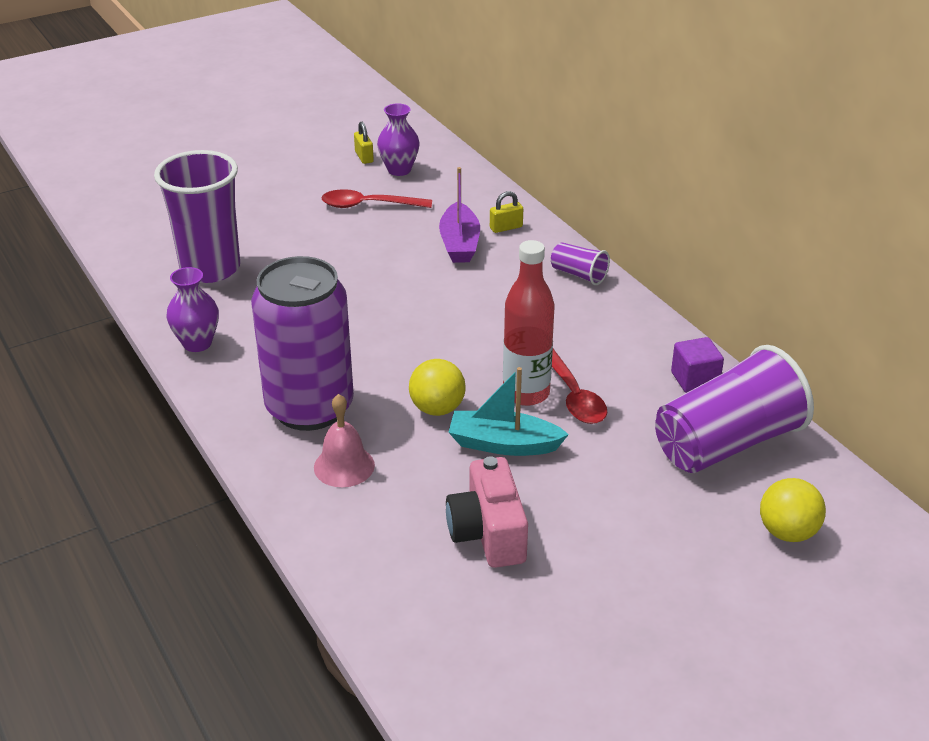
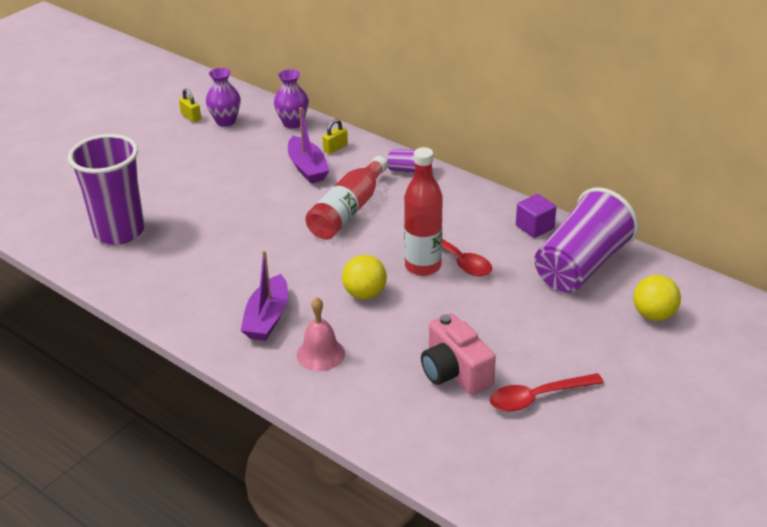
camera: 20 degrees left, 0 degrees up
purple vase [167,267,219,352] -> purple vase moved to [274,69,309,129]
purple can [251,256,354,431] -> purple boat [240,250,288,341]
red spoon [321,189,432,208] -> red spoon moved to [490,373,604,411]
turquoise boat [448,367,569,456] -> none
none -> red bottle [305,156,388,240]

